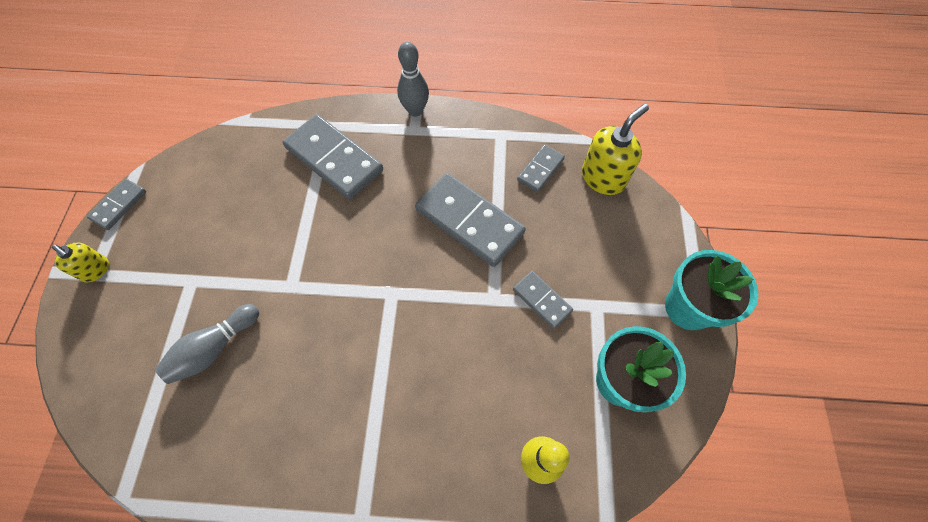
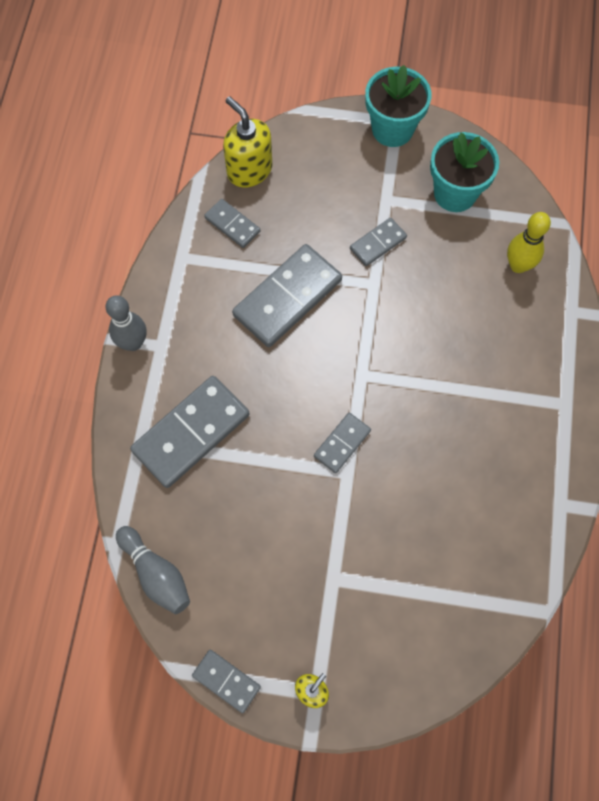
camera: 85 degrees left, 5 degrees up
grey bowling pin [155,304,259,384] -> grey bowling pin moved to [116,526,190,614]
none -> grey domino [314,413,371,473]

